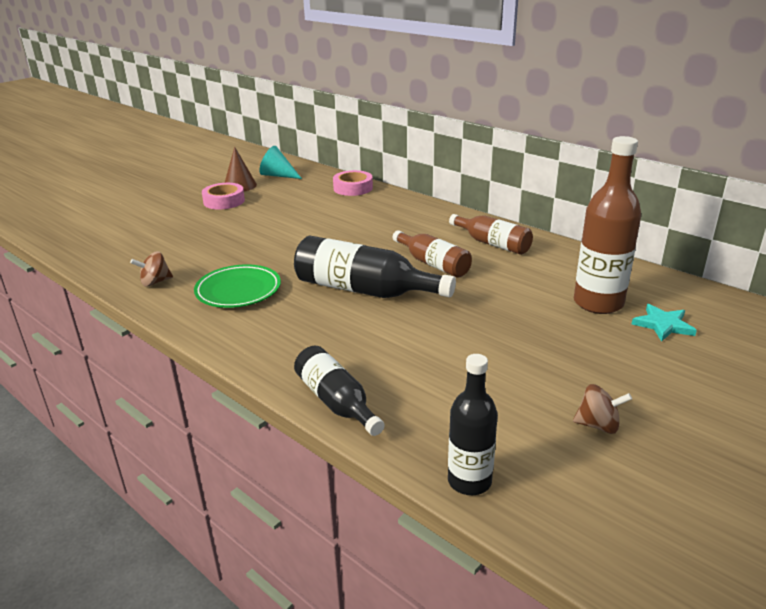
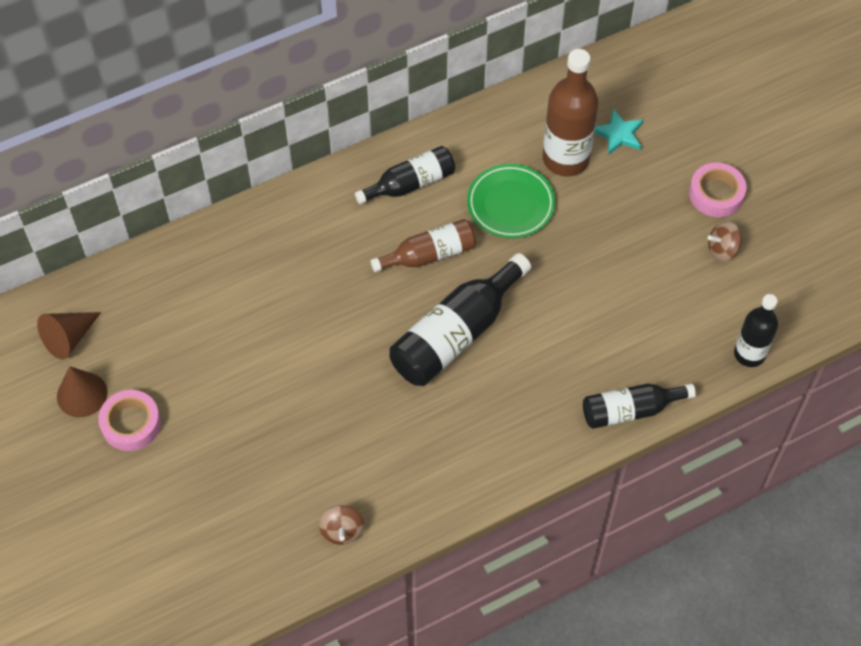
camera: 70 degrees left, 30 degrees up
green plate [194,264,281,308] -> green plate moved to [467,164,555,238]
turquoise cone [259,146,302,179] -> brown cone [37,312,101,360]
pink tape [333,170,373,196] -> pink tape moved to [689,163,747,217]
brown bottle [449,214,533,255] -> black bottle [355,146,455,204]
brown spinning top [573,384,632,434] -> brown spinning top turned 135 degrees counterclockwise [708,221,742,261]

